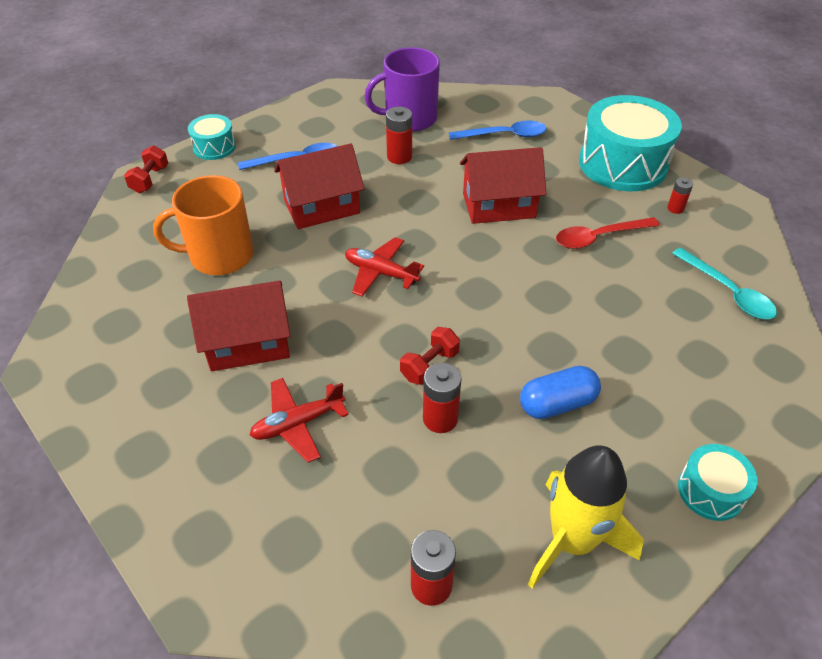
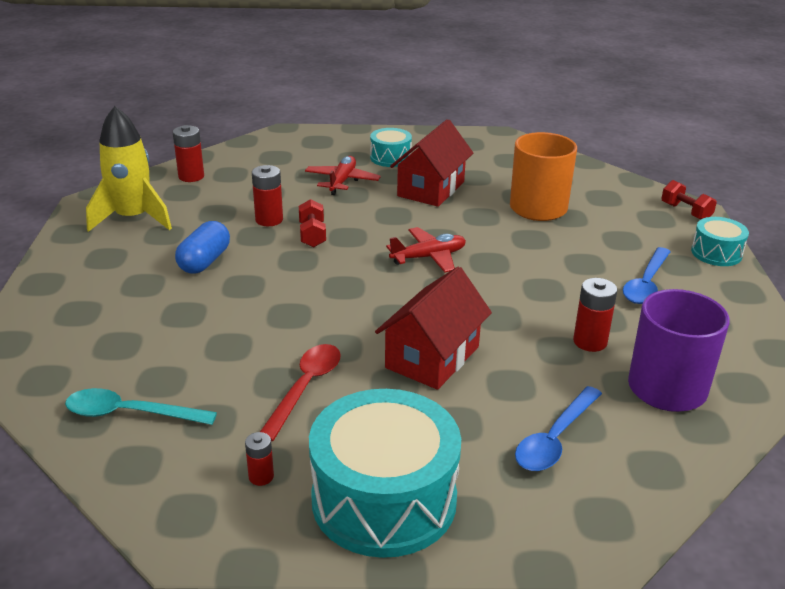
camera: 130 degrees right, 15 degrees down
red house [274,143,365,229] -> none
turquoise drum [678,444,757,521] -> turquoise drum moved to [370,128,412,167]

